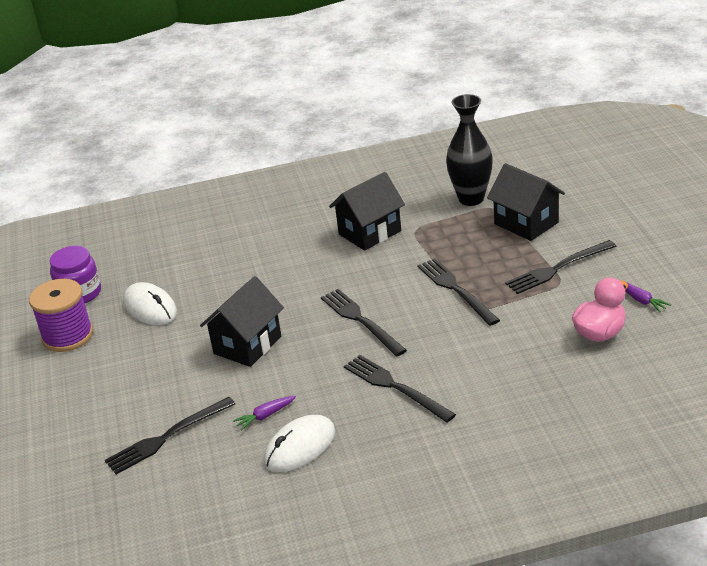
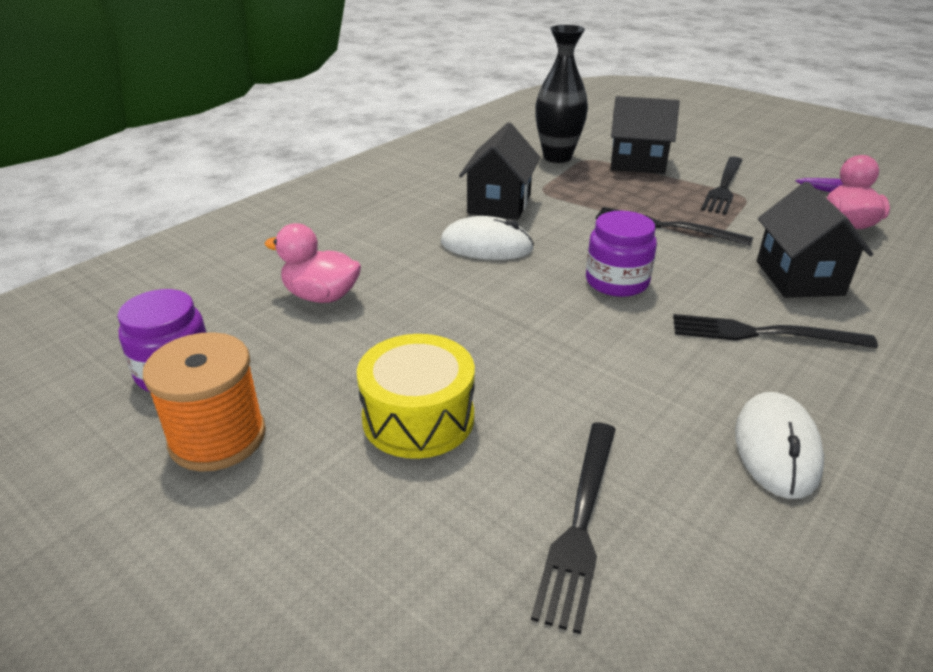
camera: 40 degrees left, 0 degrees up
purple spool [29,279,93,352] -> orange spool [143,332,266,472]
white mouse [123,282,177,325] -> white mouse moved to [441,216,534,260]
black house [200,276,284,367] -> black house moved to [757,182,873,298]
purple carrot [233,396,296,431] -> none
black fork [321,289,407,356] -> purple jar [586,211,657,297]
none -> pink duck [265,223,361,303]
none -> yellow drum [357,334,475,459]

